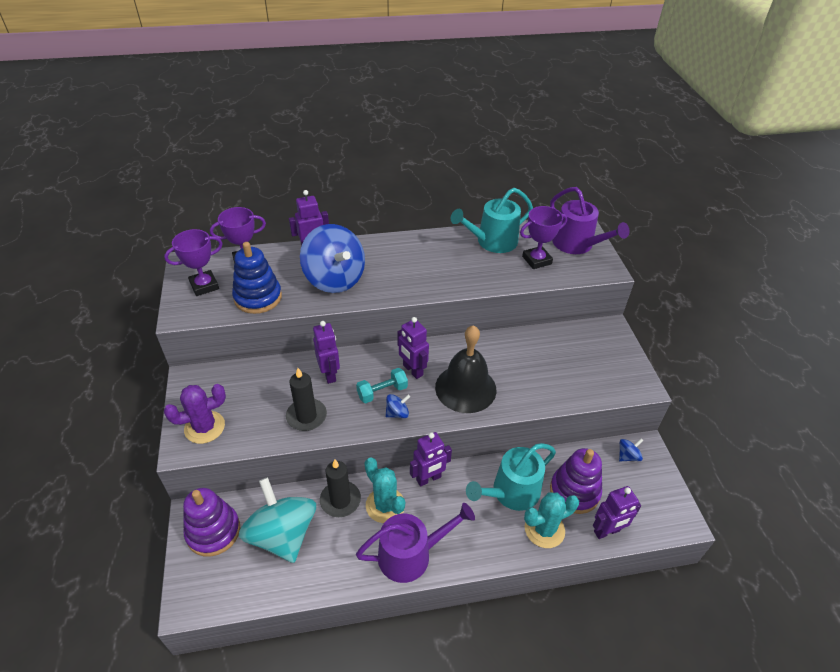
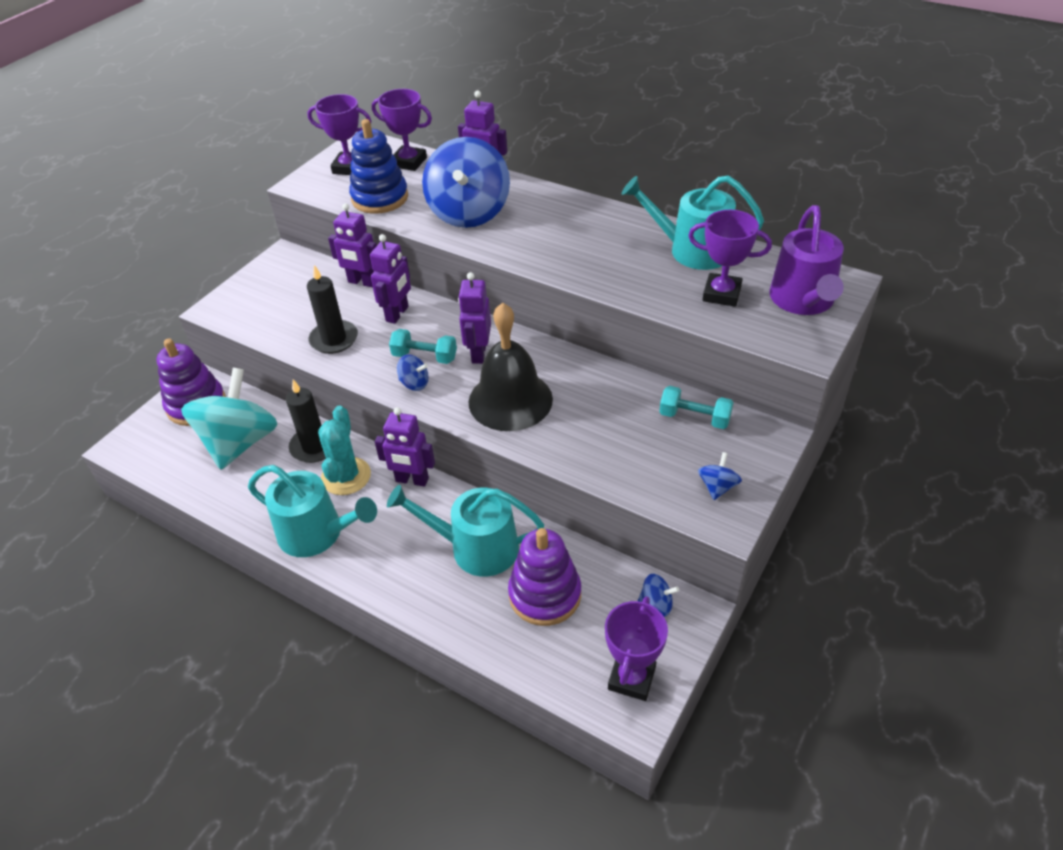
camera: 45 degrees right, 0 degrees up
purple cactus [164,384,226,444] -> none
purple watering can [356,503,475,583] -> turquoise watering can [248,465,377,557]
turquoise cactus [524,492,579,548] -> none
purple robot [593,486,641,539] -> purple robot moved to [328,203,377,287]
none -> purple trophy [605,596,668,701]
none -> turquoise dumbbell [659,386,734,429]
none -> blue spinning top [698,452,742,500]

